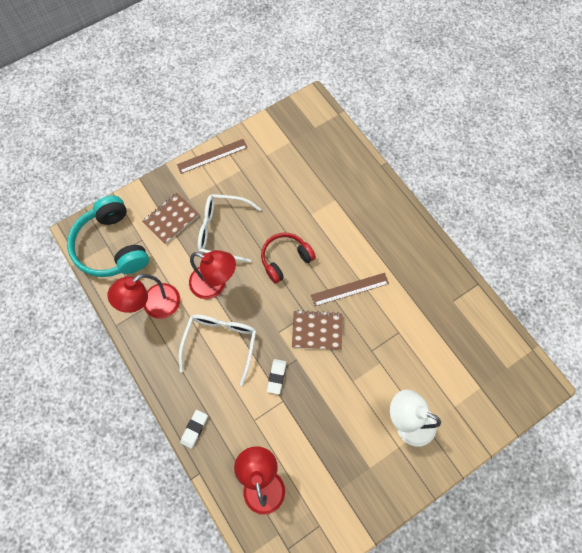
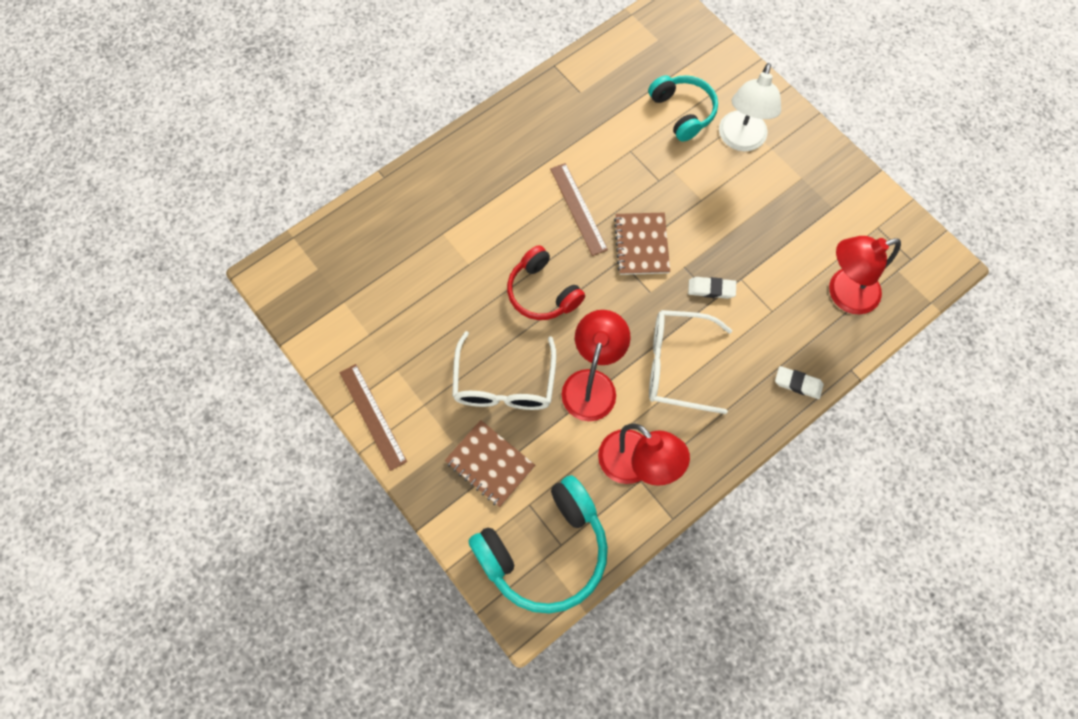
camera: 95 degrees left, 0 degrees up
none -> turquoise headphones [648,75,718,142]

